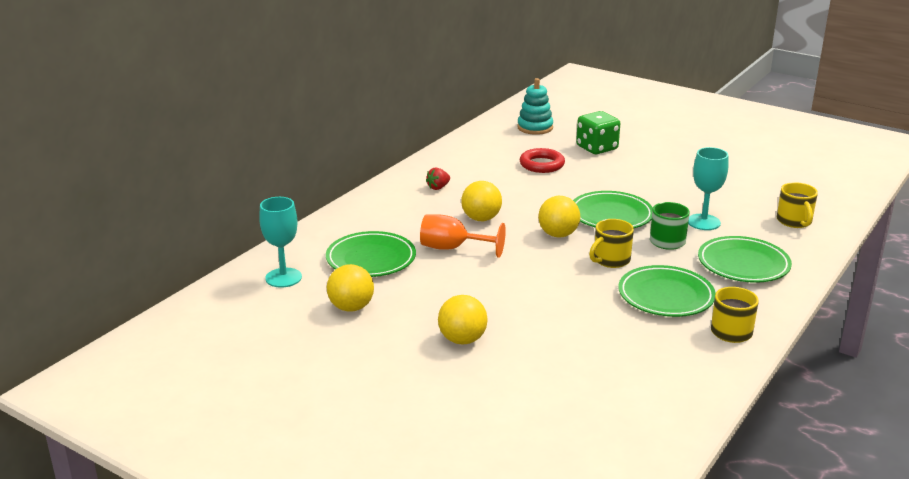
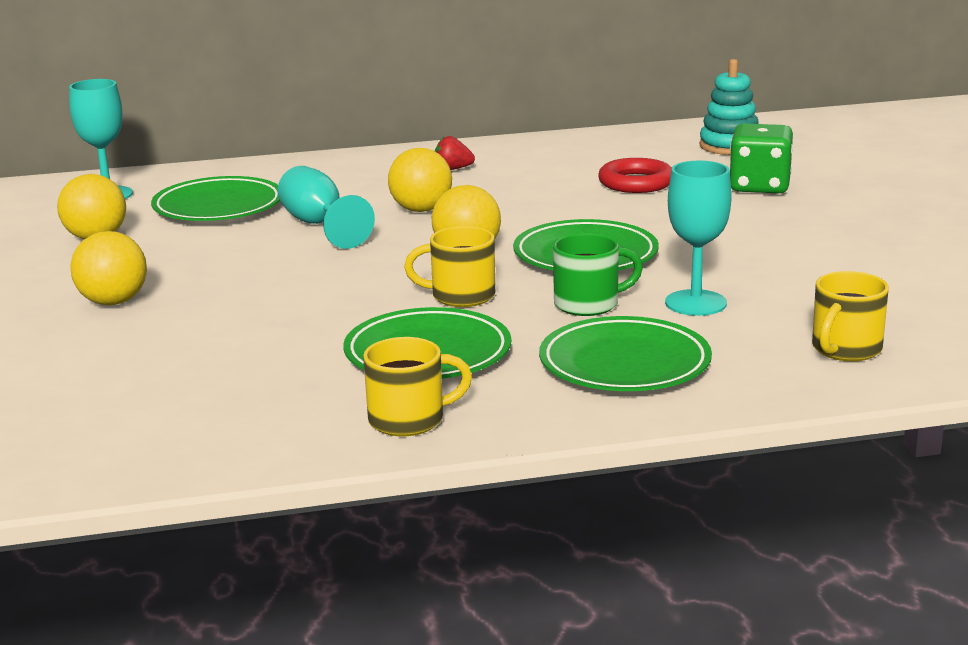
camera: 45 degrees right, 5 degrees down
orange goblet [420,214,506,258] -> turquoise goblet [278,166,375,249]

